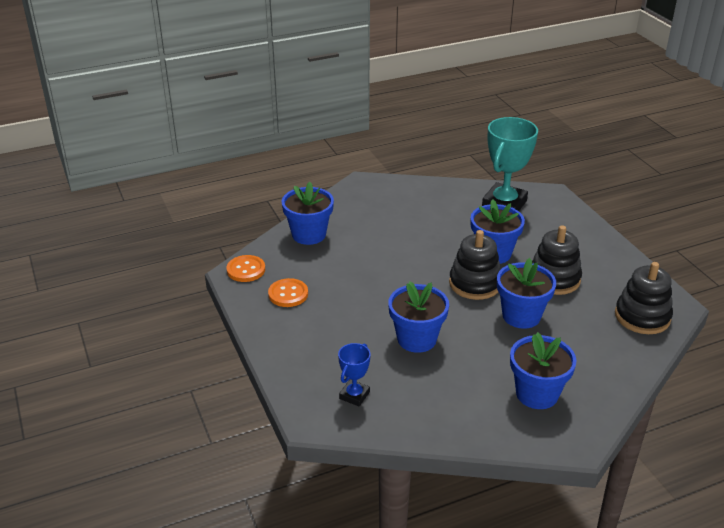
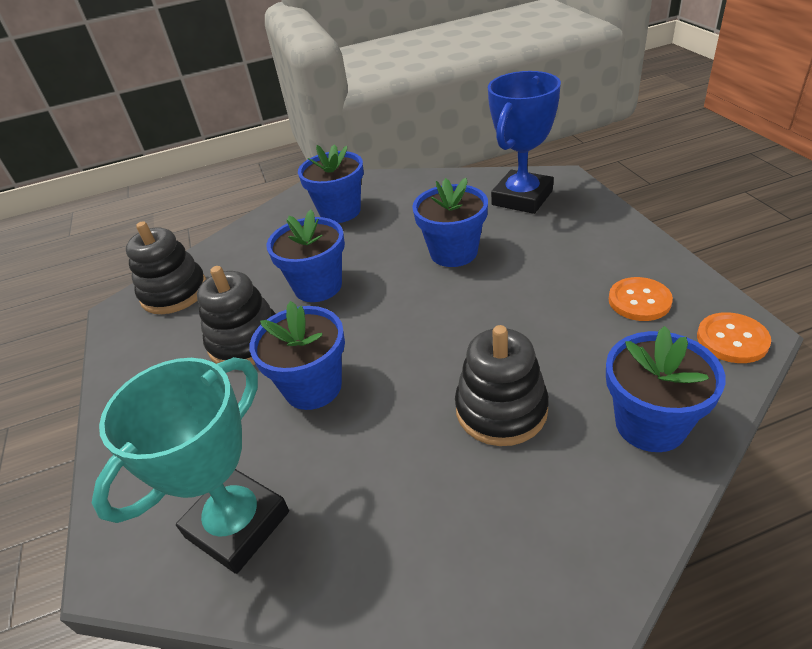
camera: 170 degrees left, 5 degrees up
blue trophy [338,343,371,406] -> blue trophy [488,71,561,214], size x1.98
black stacking toy [449,230,501,300] -> black stacking toy moved to [455,325,549,446]

